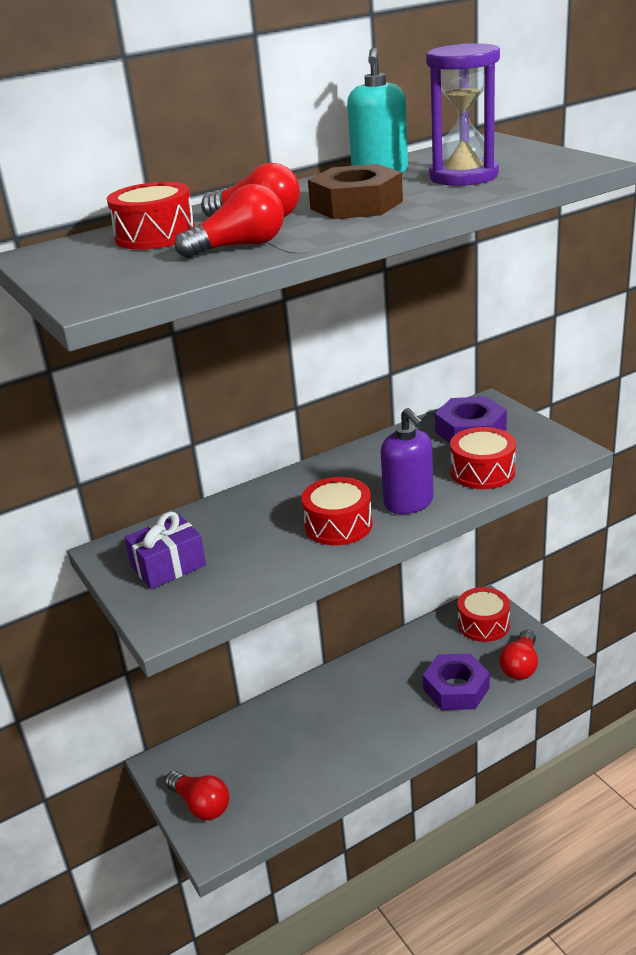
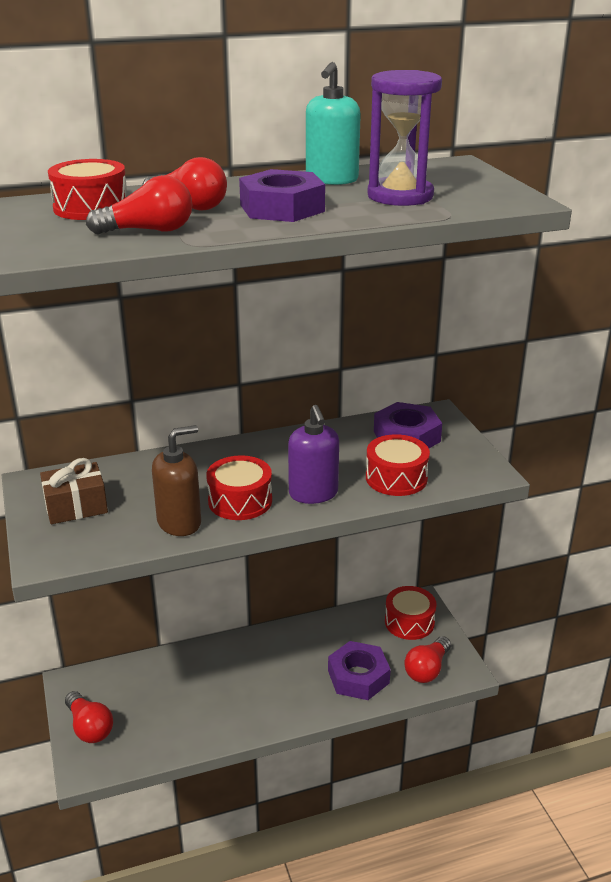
camera: 10 degrees right, 0 degrees up
purple gift [124,511,206,589] -> brown gift [40,458,108,524]
brown nut [308,164,403,219] -> purple nut [239,169,325,222]
none -> brown soap dispenser [152,425,201,536]

